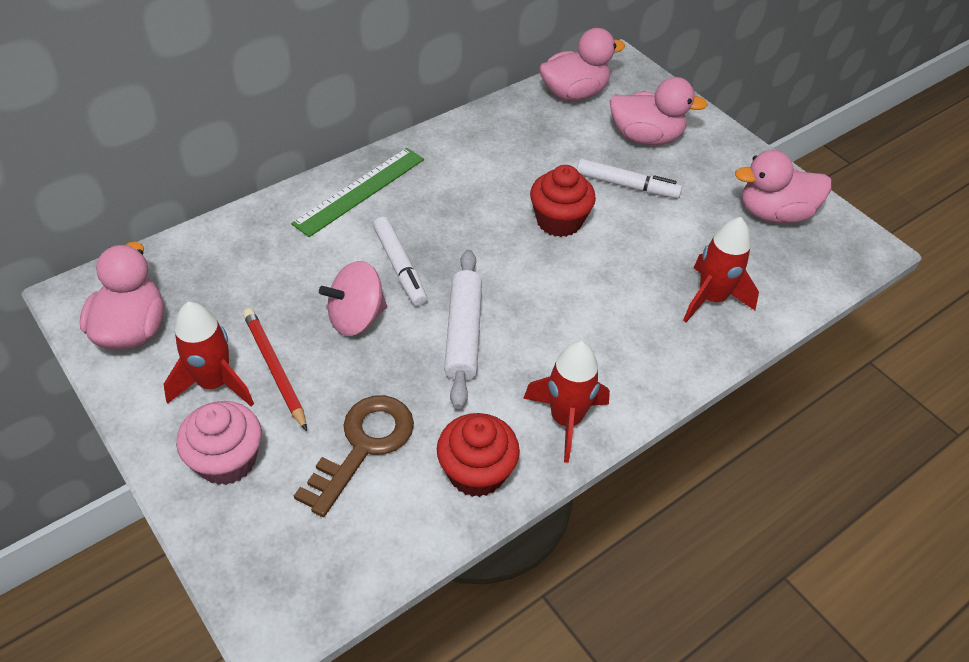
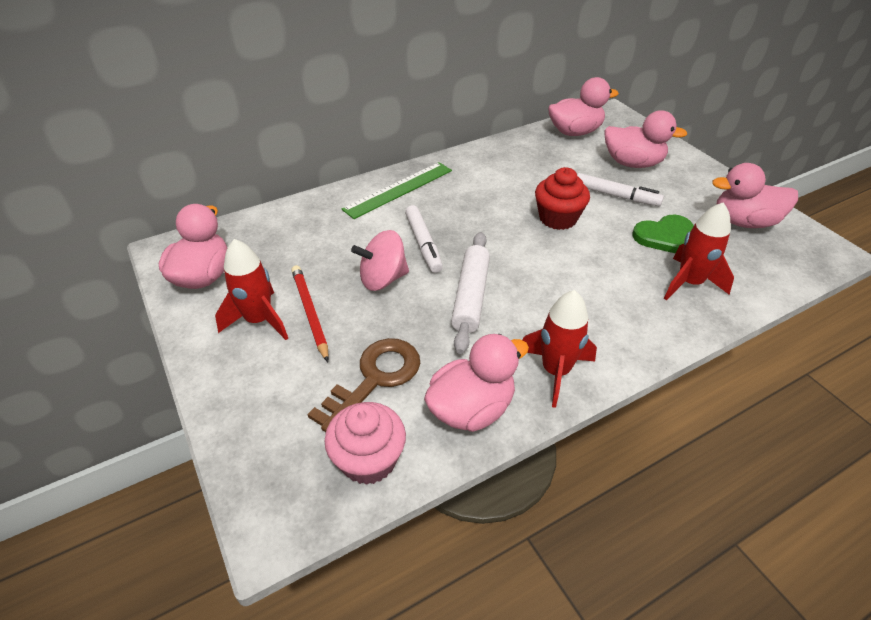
camera: 10 degrees right, 5 degrees down
pink cupcake [176,401,262,485] -> pink cupcake moved to [324,402,406,485]
red cupcake [437,413,520,497] -> pink duck [424,334,529,432]
none -> green heart [632,214,694,253]

